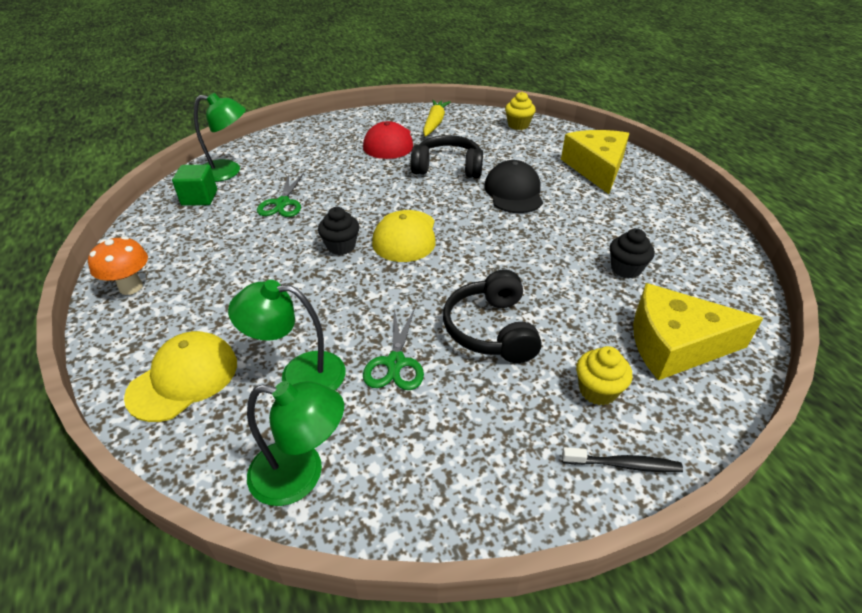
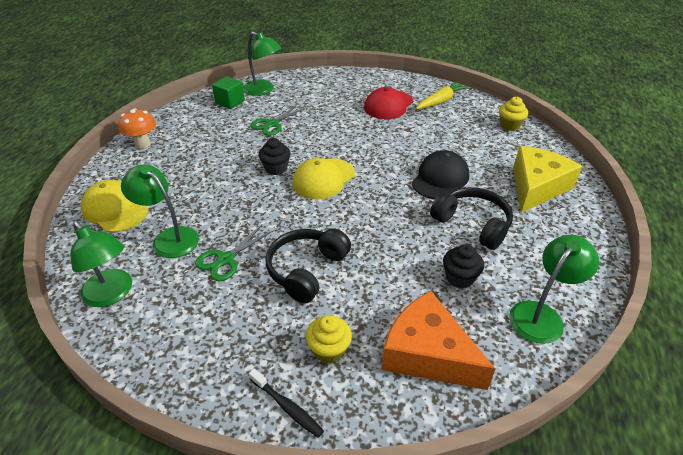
camera: 35 degrees right, 0 degrees up
yellow cap [124,331,237,422] -> yellow cap turned 120 degrees counterclockwise [81,180,148,232]
black headphones [411,135,483,178] -> black headphones moved to [430,187,513,250]
yellow cheese [633,283,763,380] -> orange cheese [382,291,496,390]
none -> green lamp [509,235,599,344]

